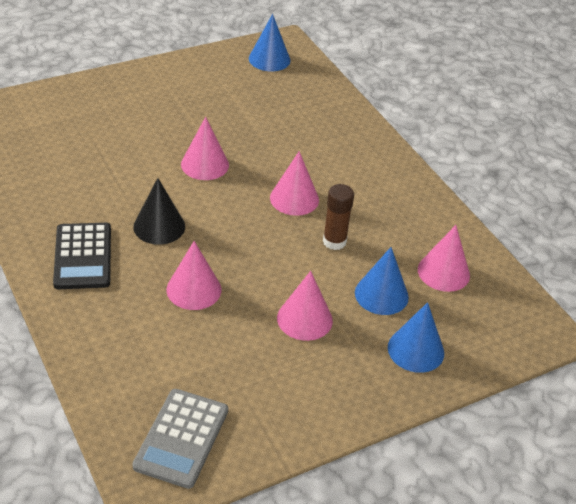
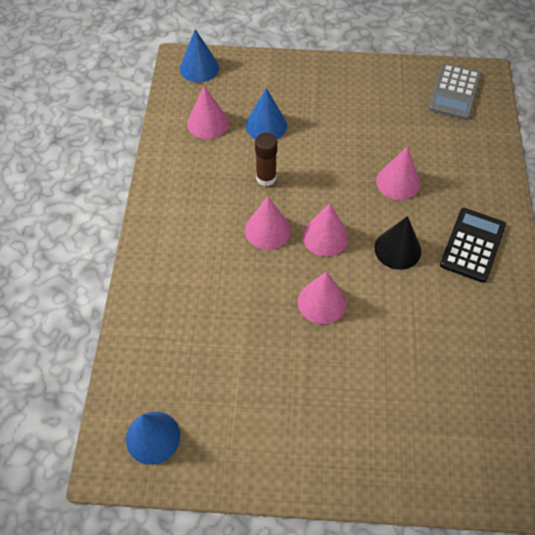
camera: 145 degrees left, 15 degrees up
grey calculator [133,389,228,489] -> grey calculator turned 150 degrees clockwise [428,63,482,120]
pink cone [277,271,333,341] -> pink cone moved to [302,203,349,257]
blue cone [388,302,444,373] -> blue cone moved to [180,29,219,82]

